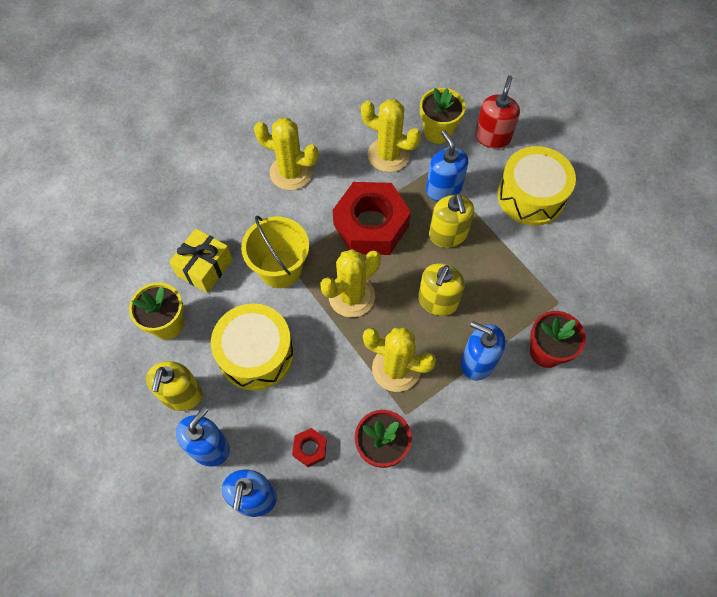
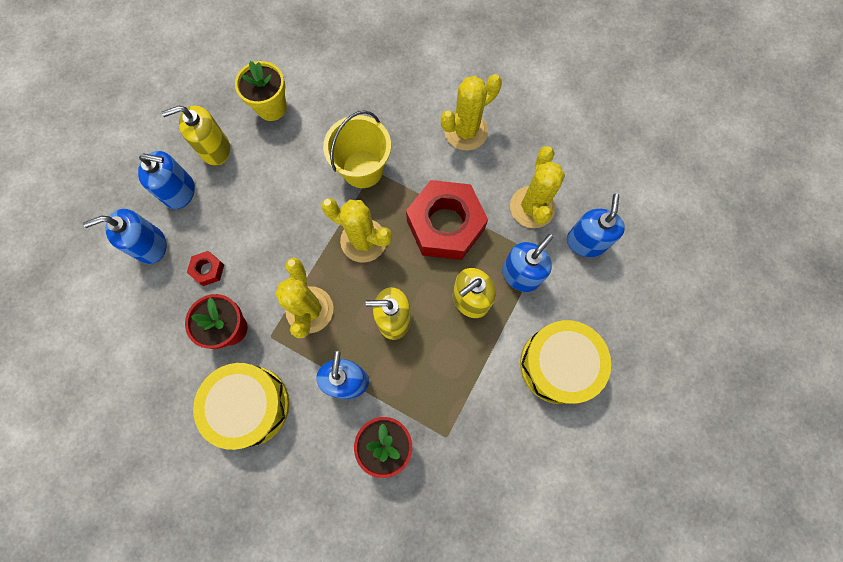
camera: 65 degrees right, 10 degrees up
yellow gift [169,228,233,293] -> none
yellow drum [211,303,294,391] -> yellow drum moved to [193,363,289,450]
yellow cactus [254,118,319,190] -> yellow cactus turned 60 degrees clockwise [441,74,502,151]
yellow flower pot [420,88,465,144] -> blue soap dispenser [567,193,625,257]
red soap dispenser [475,76,520,149] -> none

